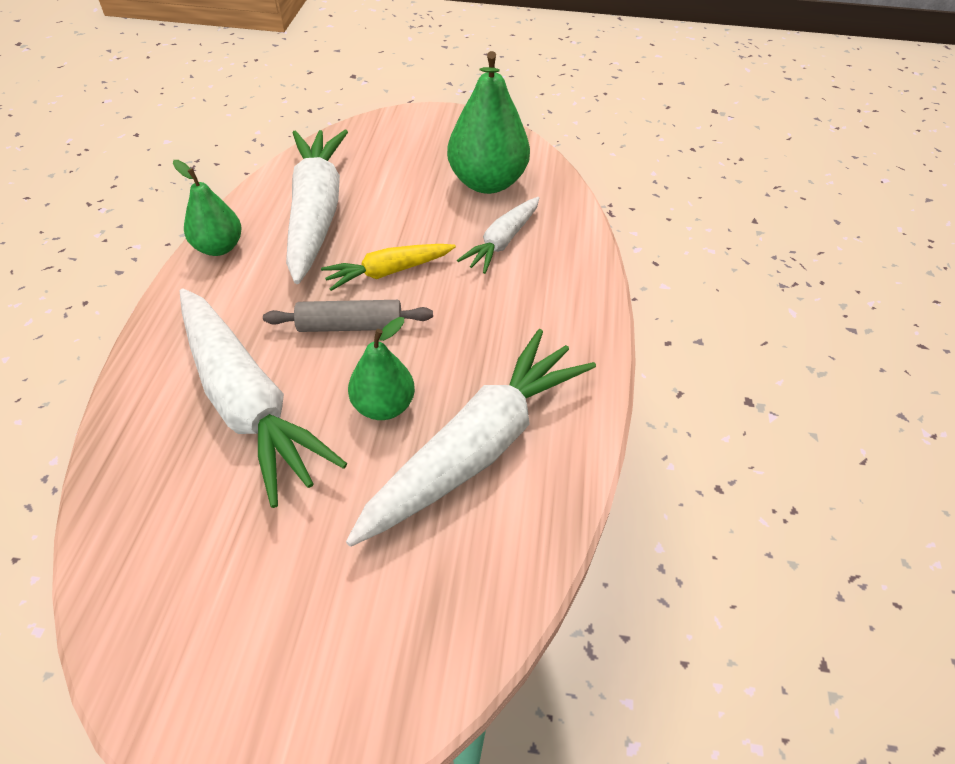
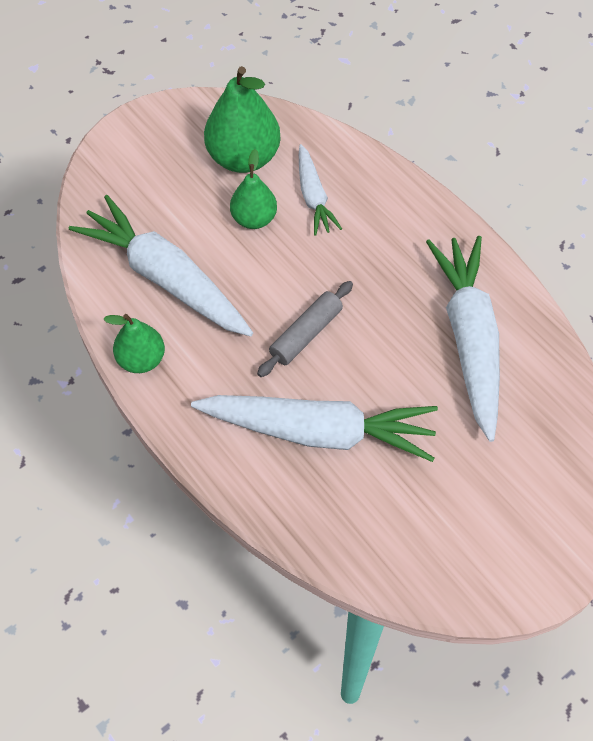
camera: 45 degrees left, 10 degrees up
yellow carrot [321,244,456,291] -> none
green pear [348,317,415,420] -> green pear moved to [230,149,277,229]

